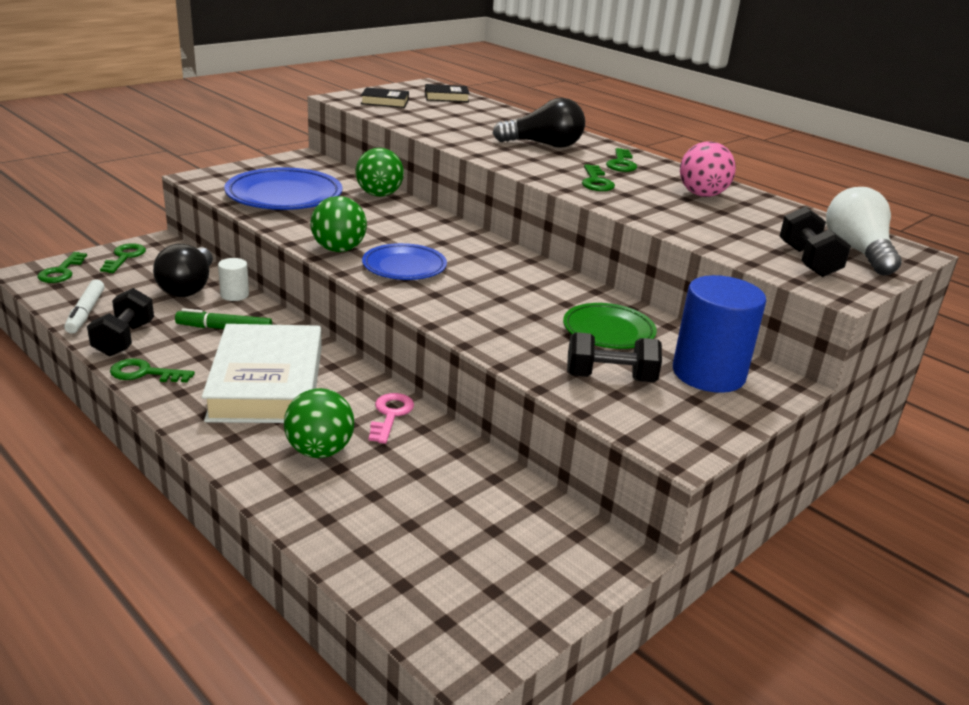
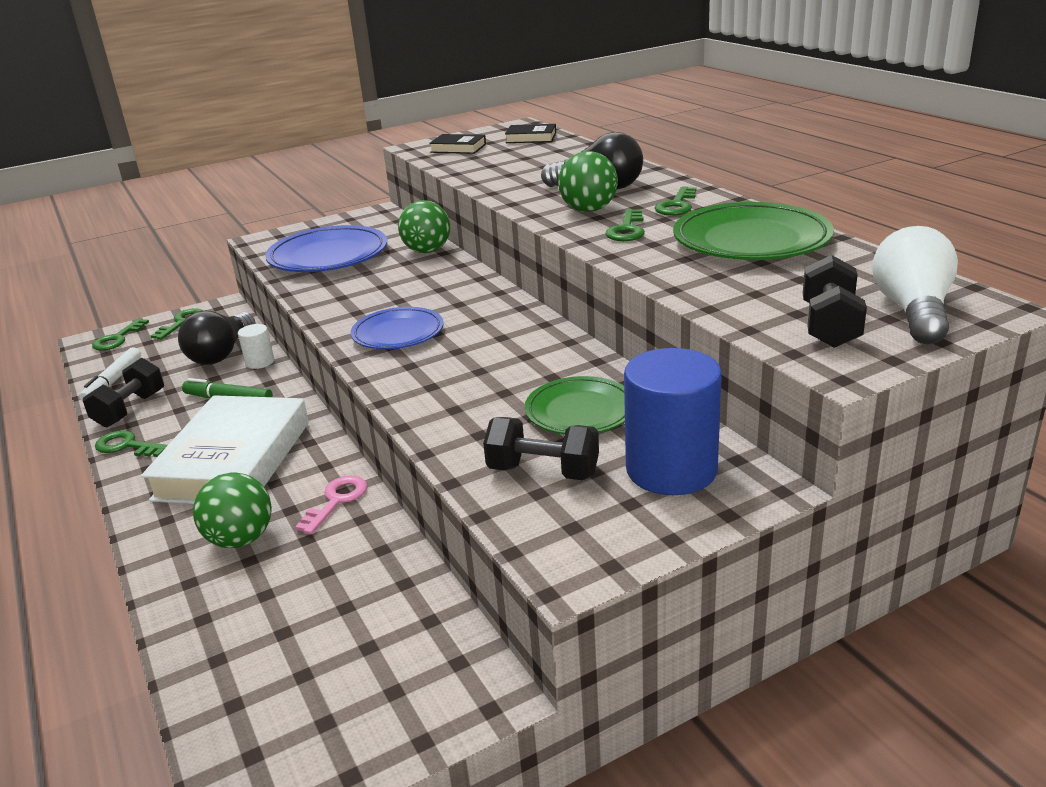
camera: 20 degrees right, 0 degrees up
green ball [310,196,367,252] -> green ball moved to [558,151,618,212]
pink ball [680,141,736,197] -> green plate [673,202,834,260]

